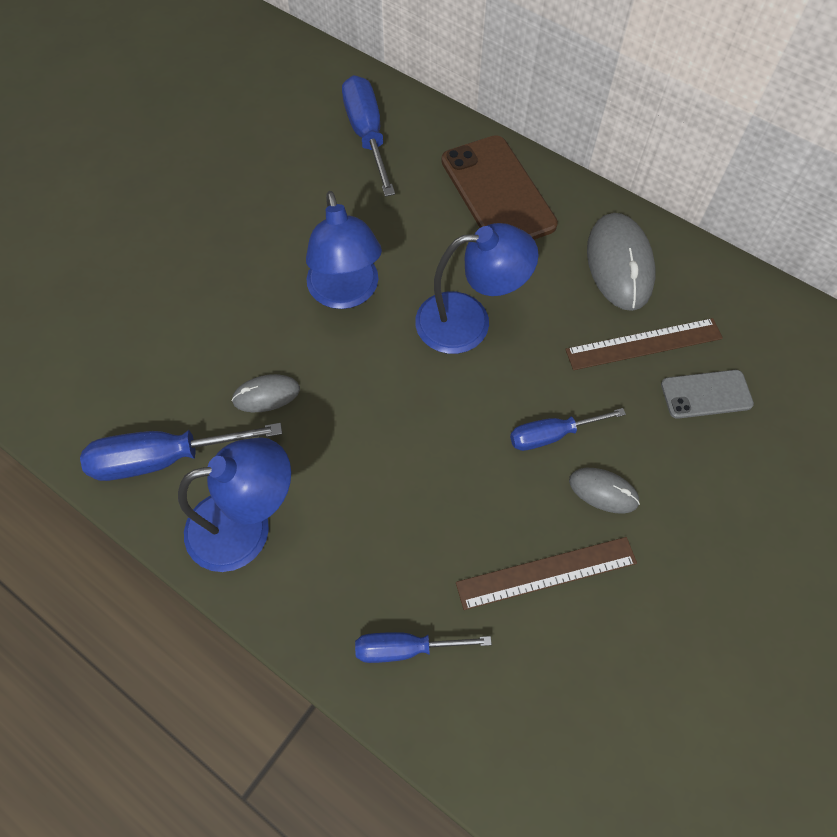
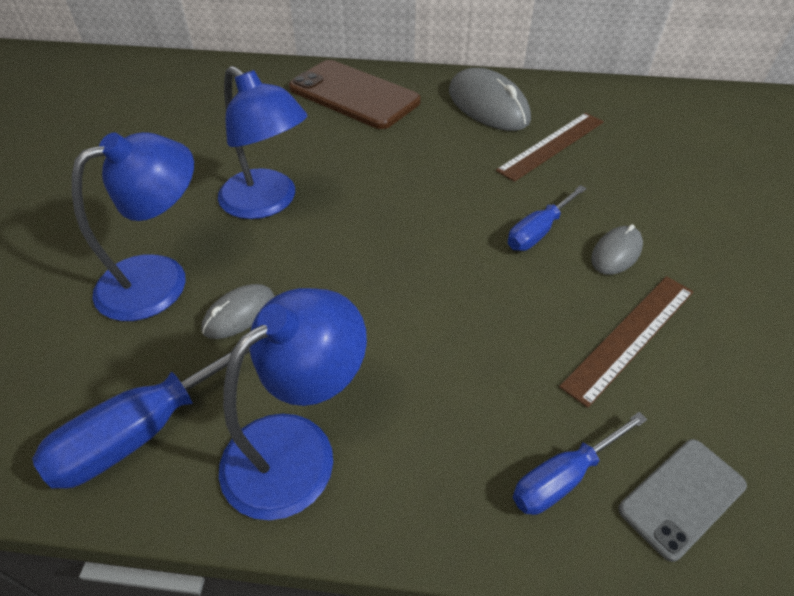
camera: 30 degrees left, 15 degrees down
blue screwdriver [342,75,395,197] -> none
blue lamp [415,223,539,354] -> blue lamp moved to [72,132,194,321]
grey mouse [569,468,640,514] -> grey mouse turned 45 degrees counterclockwise [591,224,643,275]
grey phone [661,370,754,419] -> grey phone moved to [618,439,747,562]

